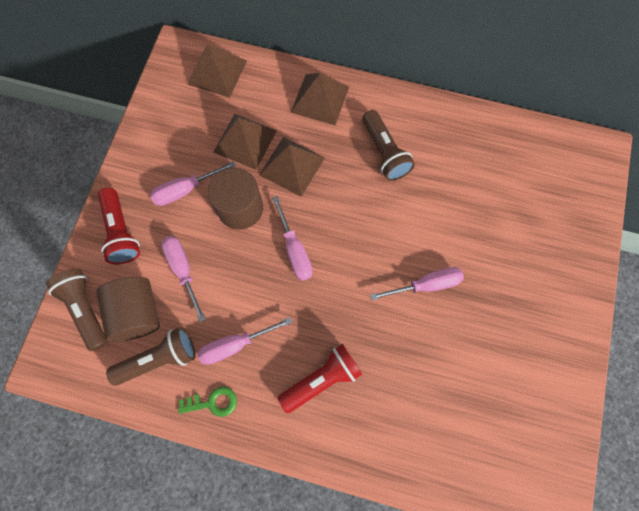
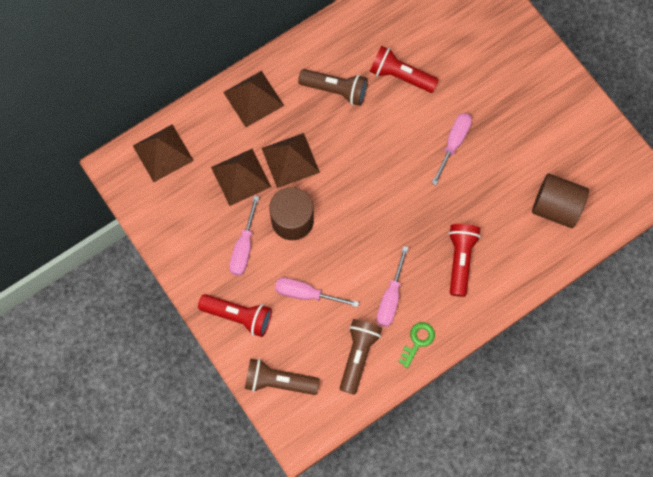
camera: 50 degrees left, 0 degrees up
brown cylinder [96,277,160,342] -> brown cylinder moved to [532,174,589,228]
pink screwdriver [272,196,313,281] -> none
none -> red flashlight [370,46,439,93]

